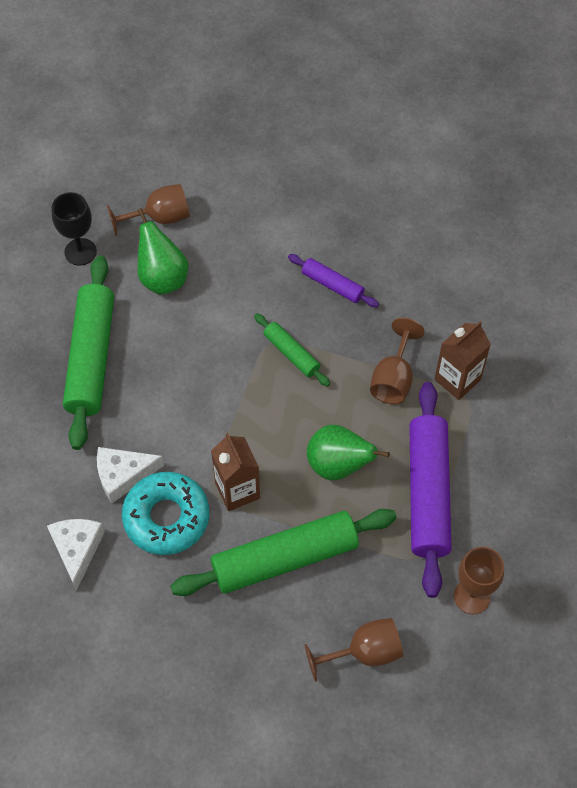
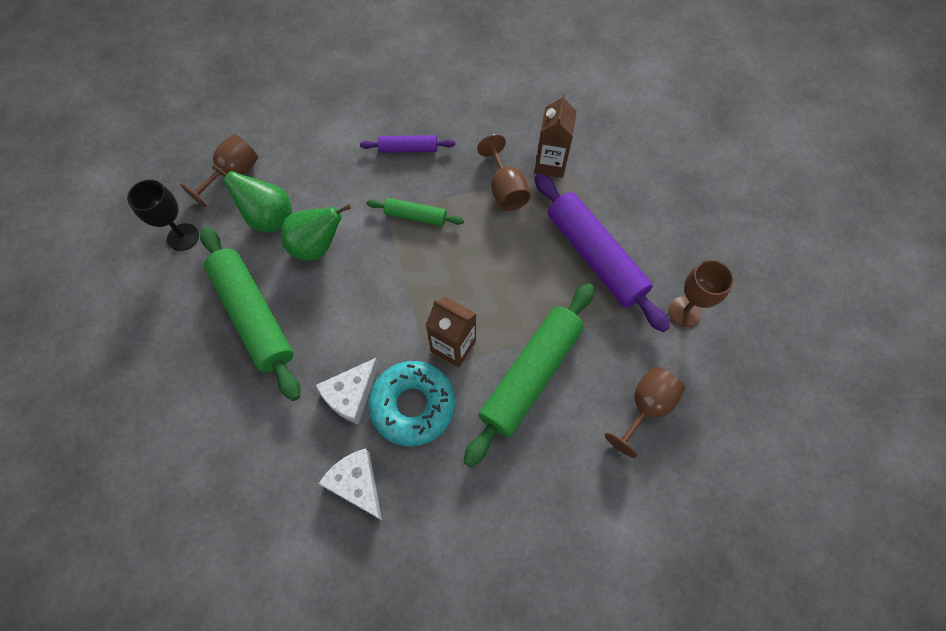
camera: 35 degrees left, 5 degrees up
green pear [307,425,390,480] -> green pear moved to [281,204,351,261]

